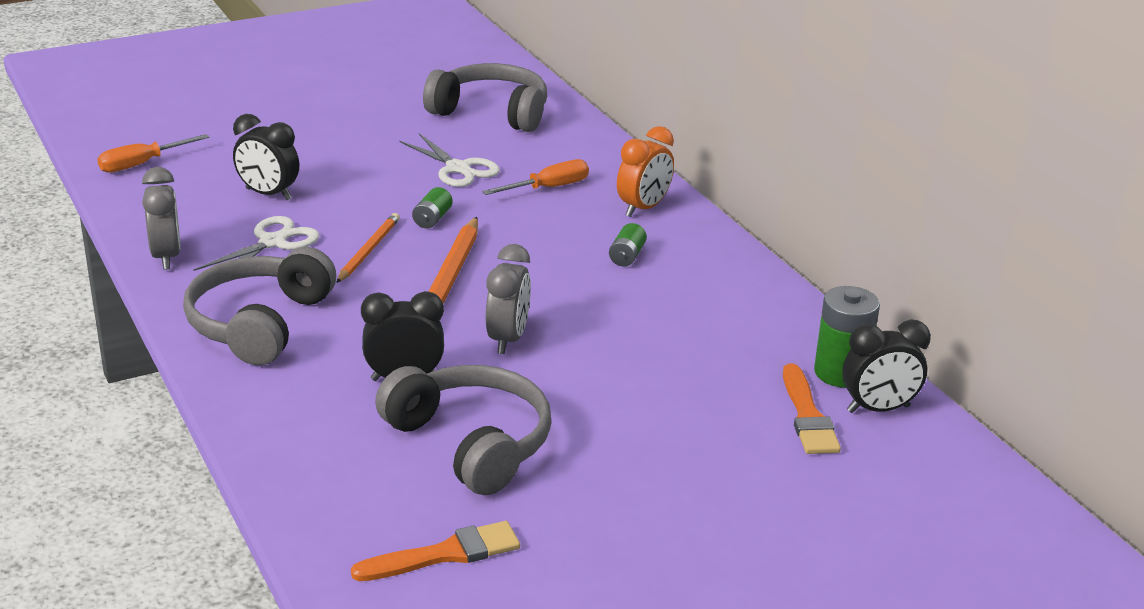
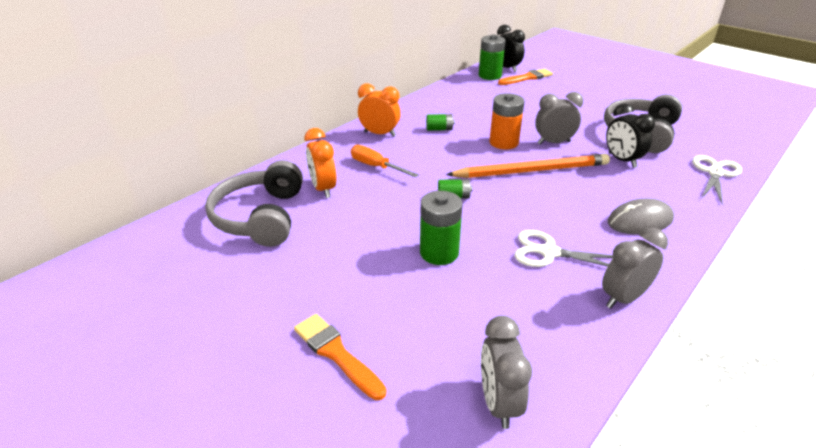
camera: 110 degrees left, 5 degrees up
orange screwdriver [97,134,209,173] -> grey clock [481,316,532,429]
grey headphones [183,247,336,366] -> grey mouse [608,198,674,235]
black clock [233,114,299,200] -> none
orange pencil [336,213,400,283] -> none
orange brush [351,521,520,581] -> orange brush moved to [294,314,386,400]
white scissors [399,133,500,187] -> white scissors moved to [692,155,742,204]
none -> orange clock [305,128,336,198]
none -> green battery [420,191,463,265]
none -> orange battery [489,93,524,149]

